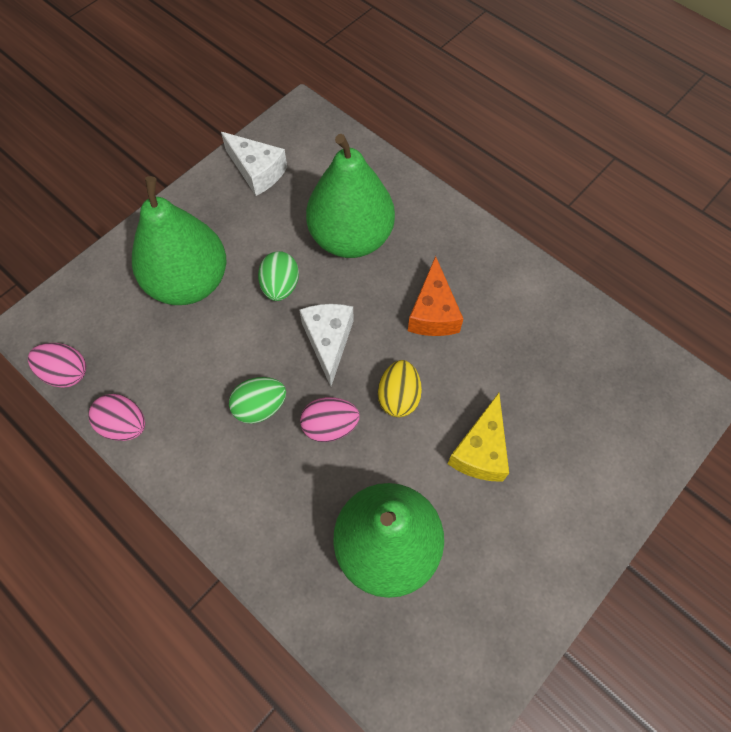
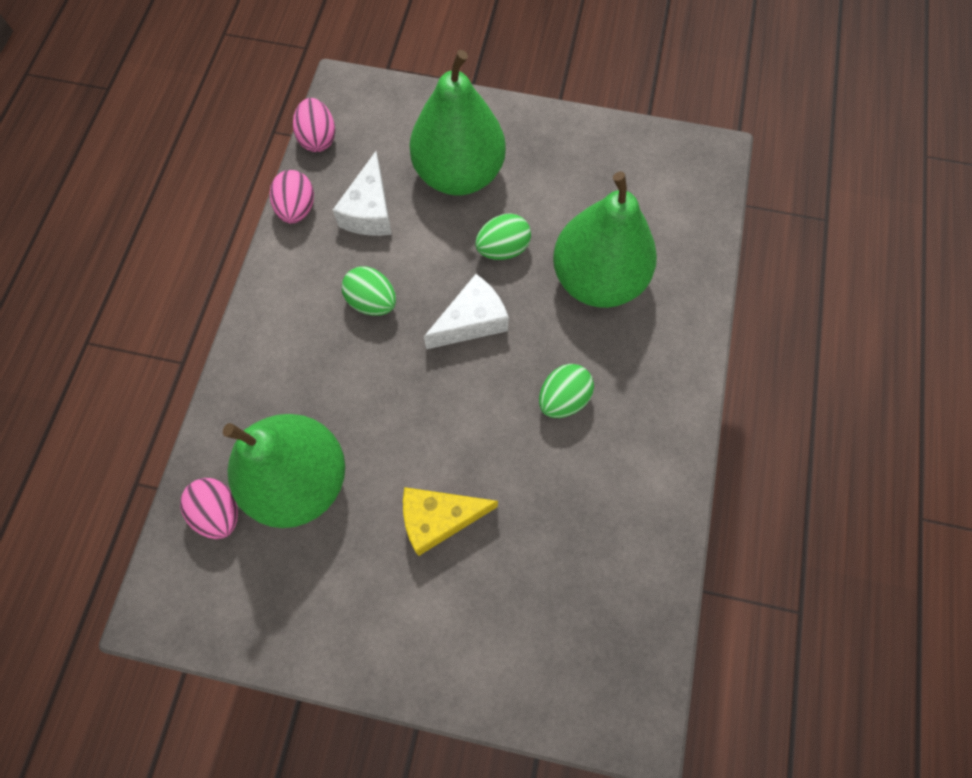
camera: 60 degrees right, 5 degrees up
white cheese [221,132,287,196] -> white cheese moved to [333,151,392,236]
pink egg [300,397,360,442] -> pink egg moved to [180,478,238,539]
yellow egg [378,360,422,417] -> none
orange cheese [408,256,463,336] -> green egg [539,364,594,418]

